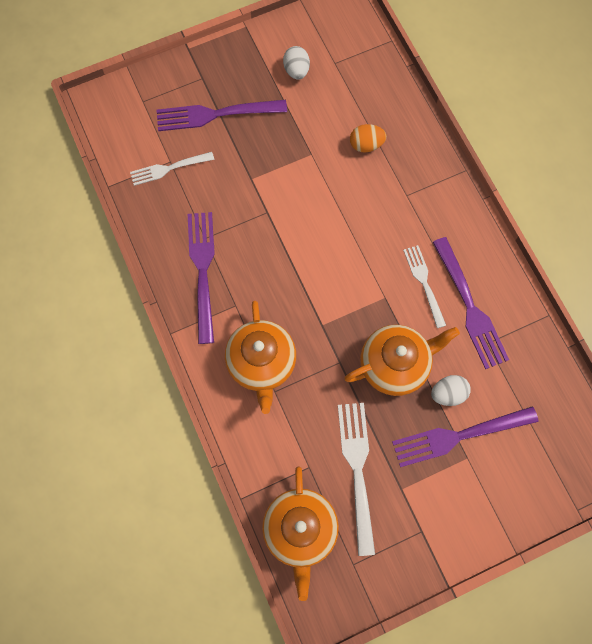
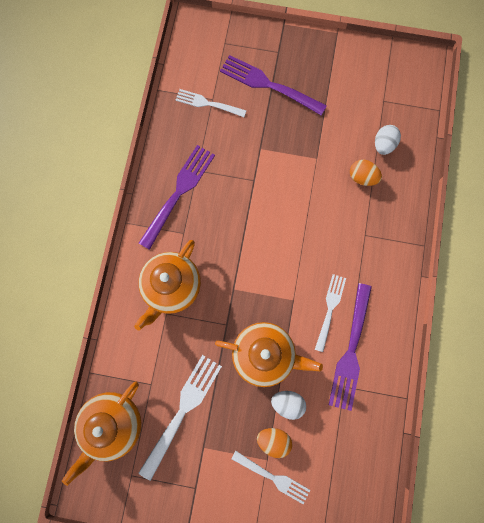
camera: 35 degrees right, 5 degrees up
white egg [283,46,310,80] -> white egg moved to [375,125,401,155]
purple fork [392,406,539,467] -> orange egg [257,428,292,458]
none -> white fork [231,451,310,505]

